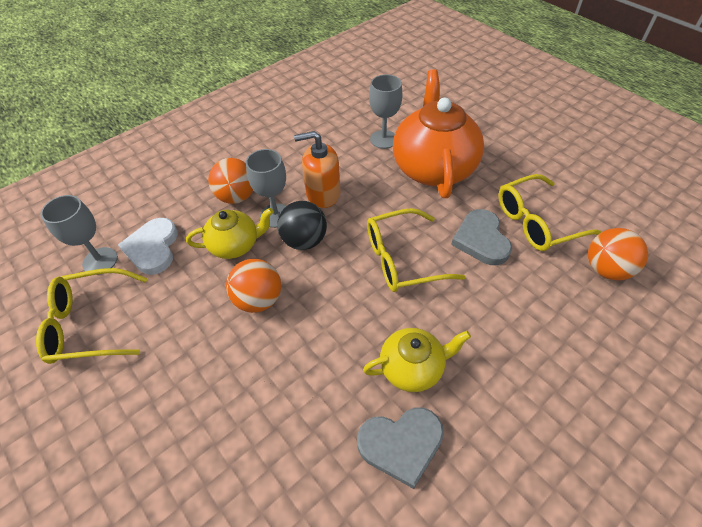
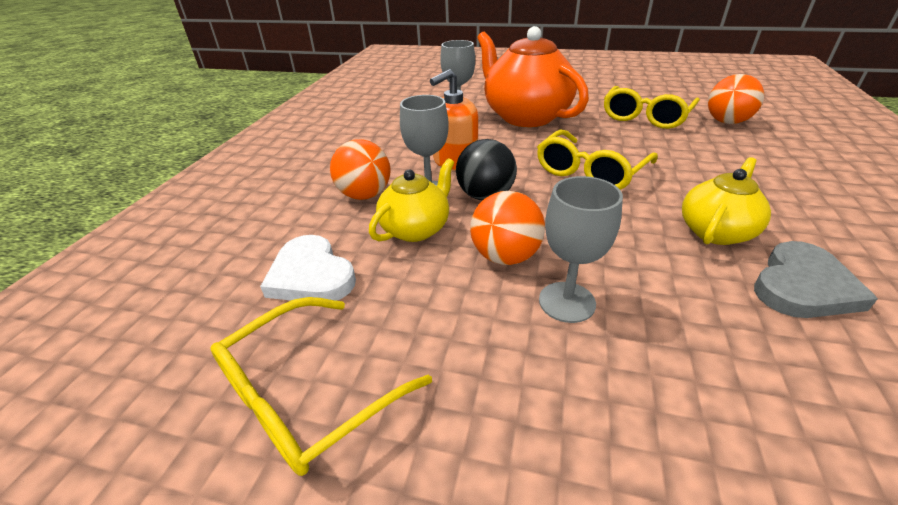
camera: 35 degrees left, 15 degrees down
grey goblet [41,195,118,275] -> grey goblet moved to [539,176,623,323]
grey heart [451,209,512,265] -> none

